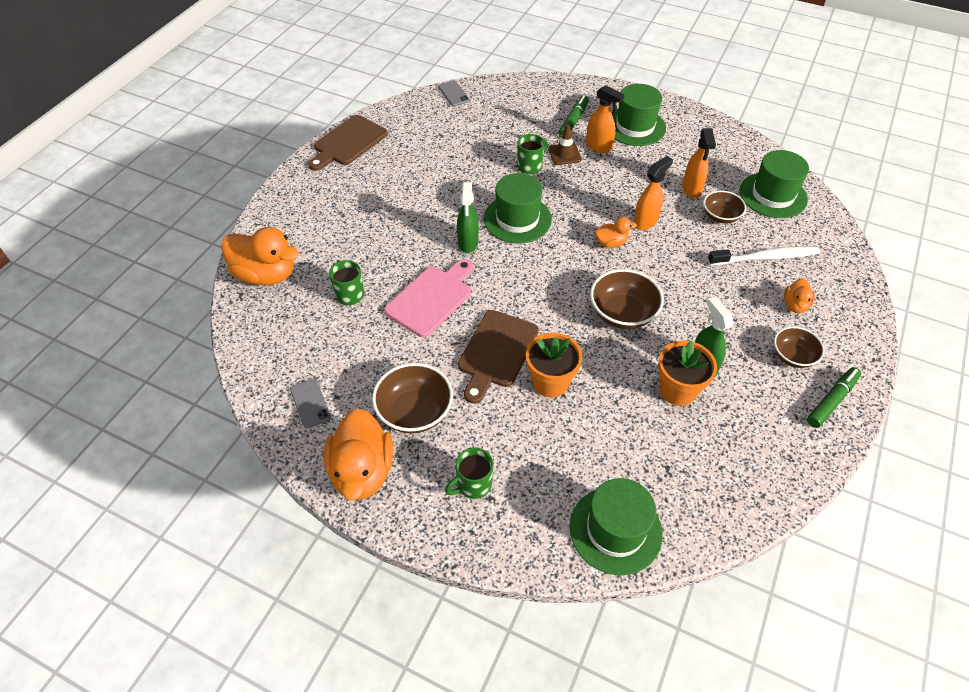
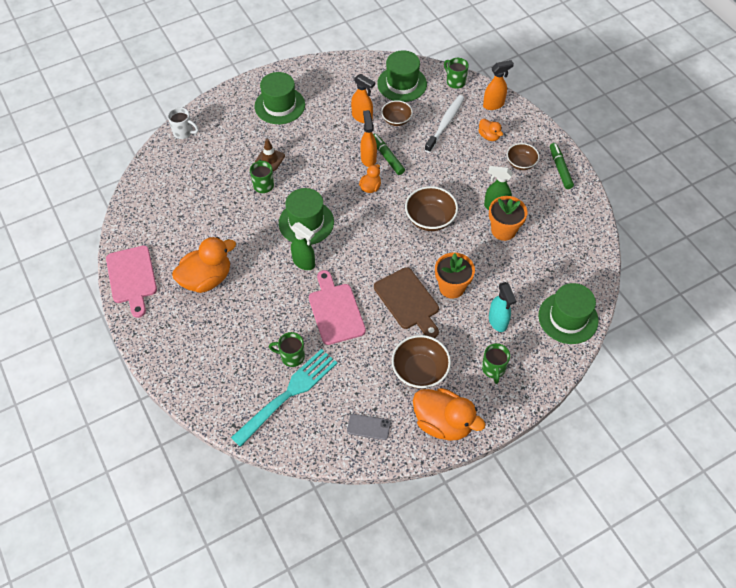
camera: 55 degrees left, 5 degrees up
orange duck [221,227,299,285] -> orange duck moved to [172,237,236,293]
brown cutting board [308,115,388,171] -> pink cutting board [106,245,157,318]
grey phone [438,81,470,106] -> none
green marker [558,95,589,137] -> green marker moved to [373,134,405,175]
orange spray bottle [586,85,625,153] -> orange spray bottle moved to [483,60,514,110]
none -> white mug [168,107,199,139]
none -> turquoise fork [231,349,337,447]
none -> green mug [444,58,469,89]
none -> turquoise spray bottle [489,282,516,332]

